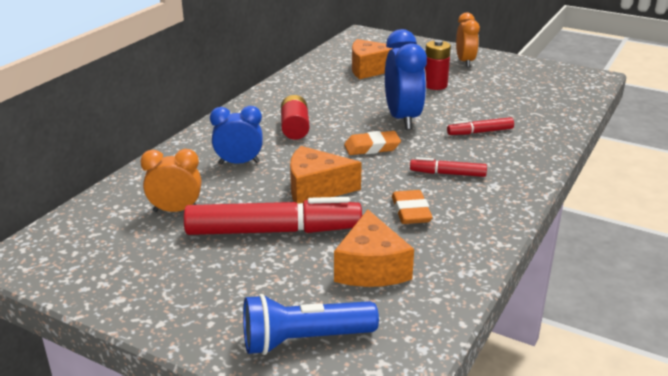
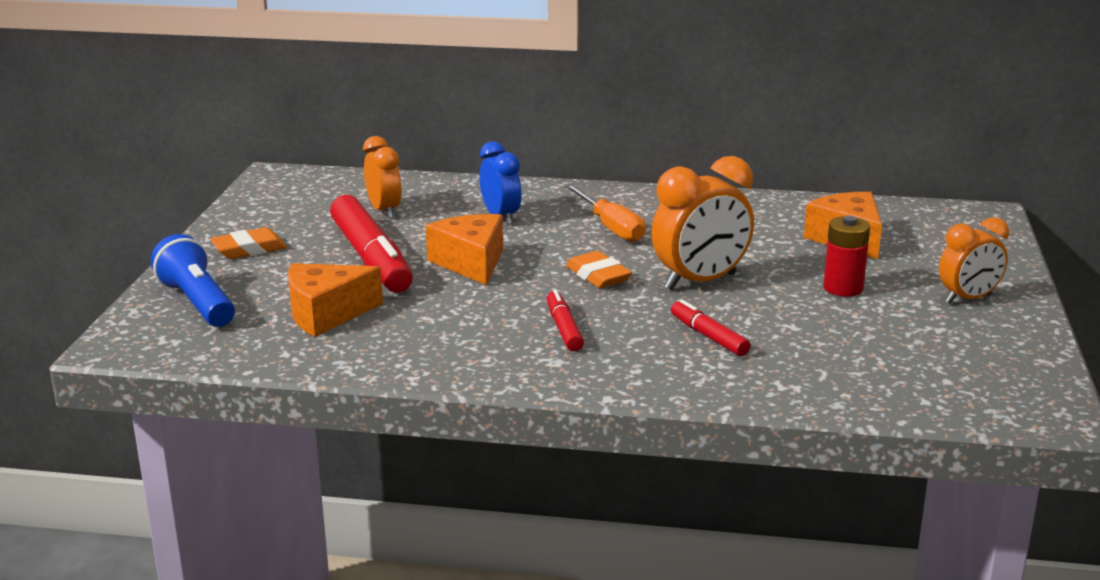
camera: 70 degrees right, 5 degrees down
red battery [281,95,309,140] -> orange screwdriver [565,184,645,242]
blue clock [385,29,427,130] -> orange clock [651,156,754,290]
orange eraser [392,190,433,224] -> orange eraser moved to [210,227,287,259]

